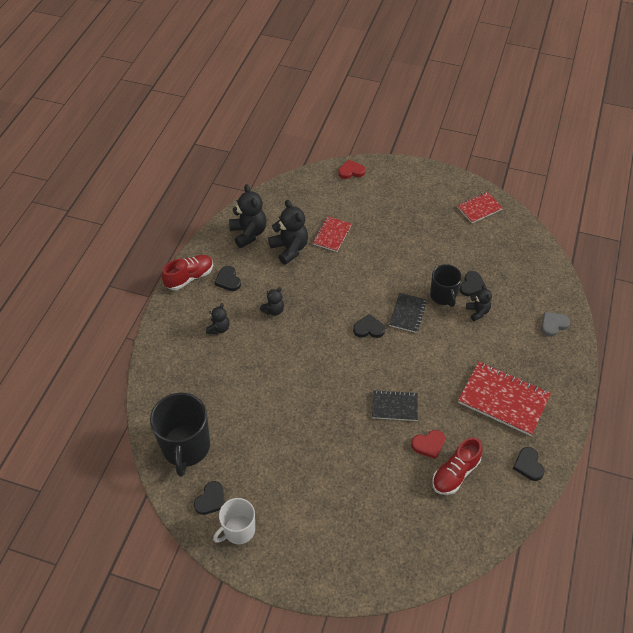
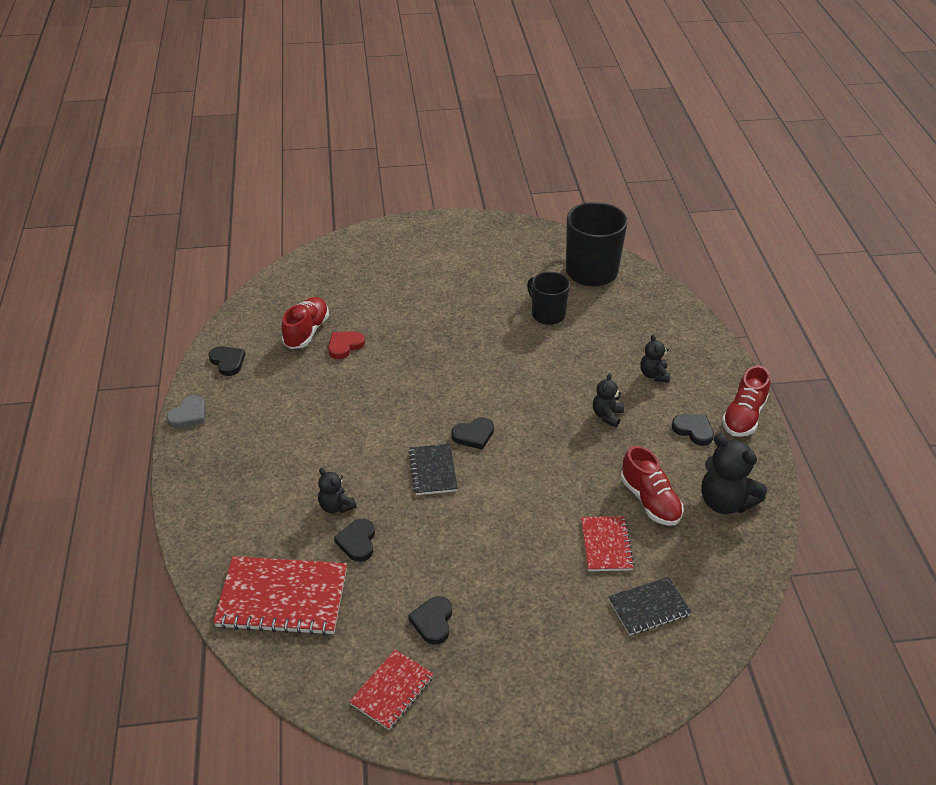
camera: 155 degrees right, 10 degrees down
black heart [194,481,225,515] -> black heart moved to [408,596,452,645]
white mug [213,498,255,544] -> none
black teddy bear [268,200,308,265] -> red shoe [621,446,683,526]
red heart [338,160,365,179] -> none
black notebook [372,390,418,421] -> black notebook moved to [608,577,692,636]
black mug [430,264,462,307] -> black mug moved to [527,272,570,325]
red notebook [458,362,551,436] -> red notebook moved to [213,556,347,636]
grey heart [541,312,570,337] -> grey heart moved to [166,395,205,428]

